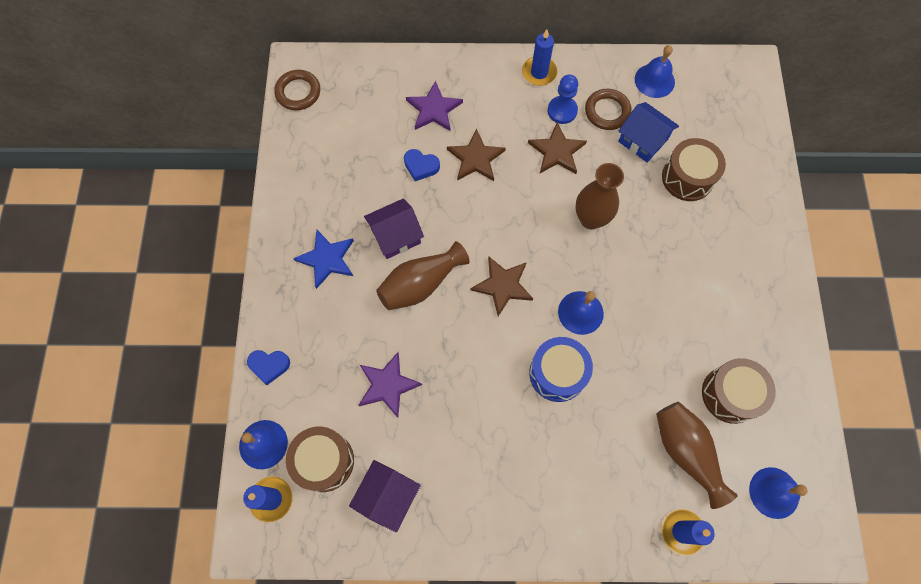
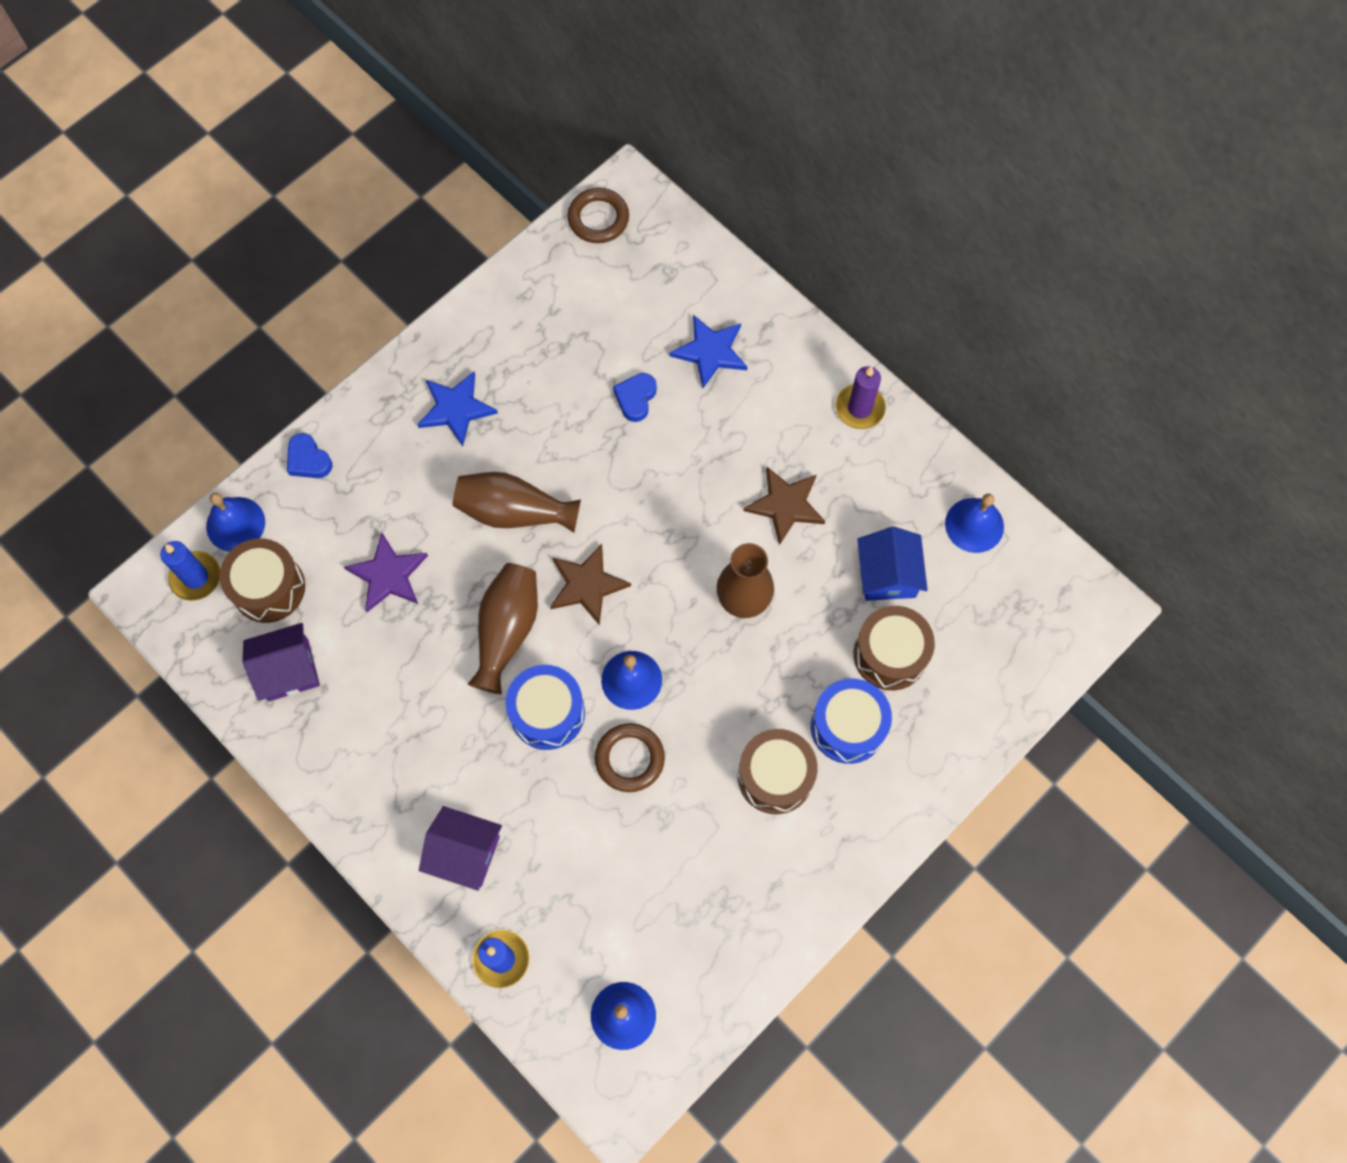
camera: 45 degrees right, 0 degrees up
purple house [364,198,424,259] -> purple house moved to [419,806,502,891]
blue heart [404,149,440,181] -> blue heart turned 45 degrees clockwise [613,373,657,422]
purple star [406,81,463,131] -> blue star [669,315,747,388]
brown star [447,129,506,181] -> none
blue candle [522,29,557,86] -> purple candle [836,366,886,429]
blue pawn [548,75,578,124] -> none
brown ring [585,89,632,130] -> brown ring moved to [595,723,665,792]
brown vase [656,402,738,509] -> brown vase moved to [467,563,538,694]
brown drum [702,358,776,424] -> brown drum moved to [738,729,818,814]
none -> blue drum [811,679,892,764]

